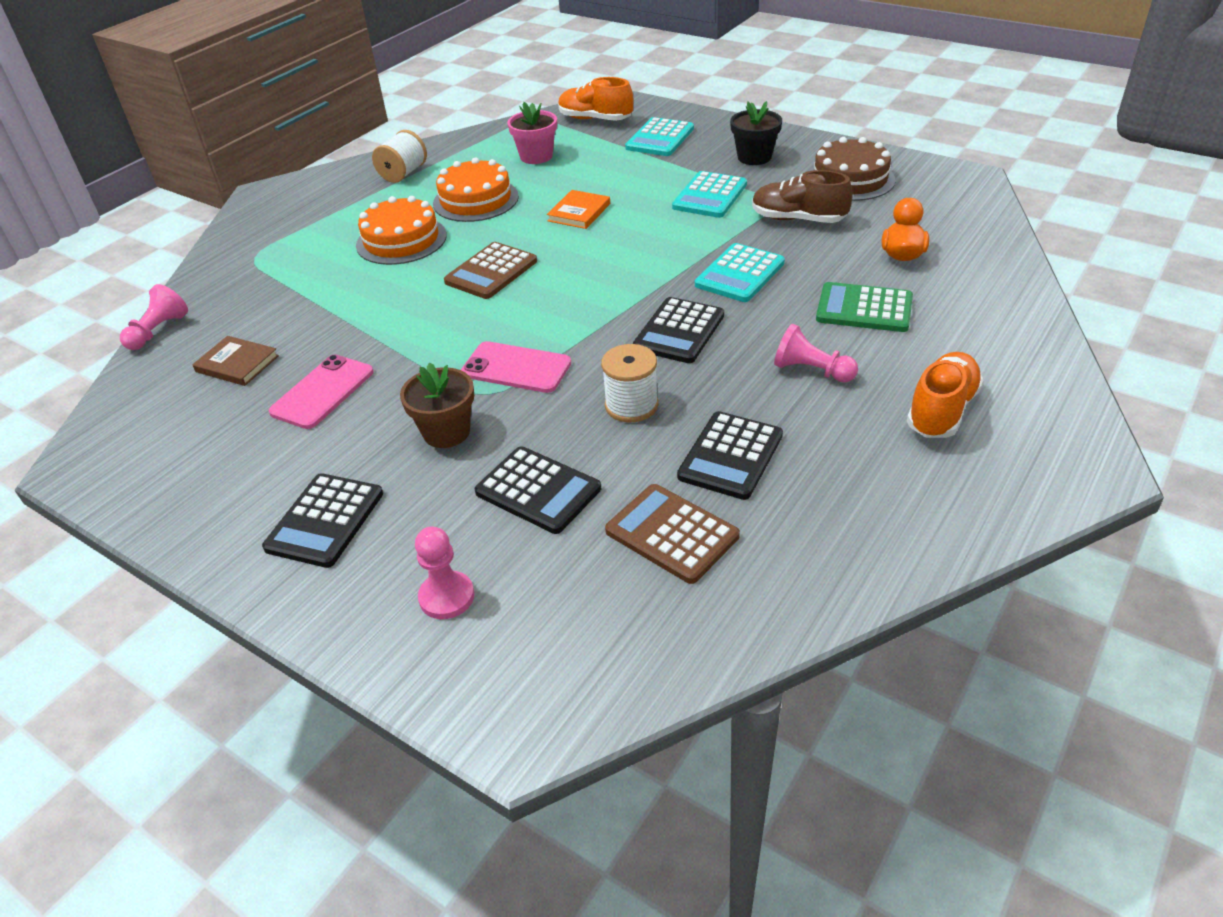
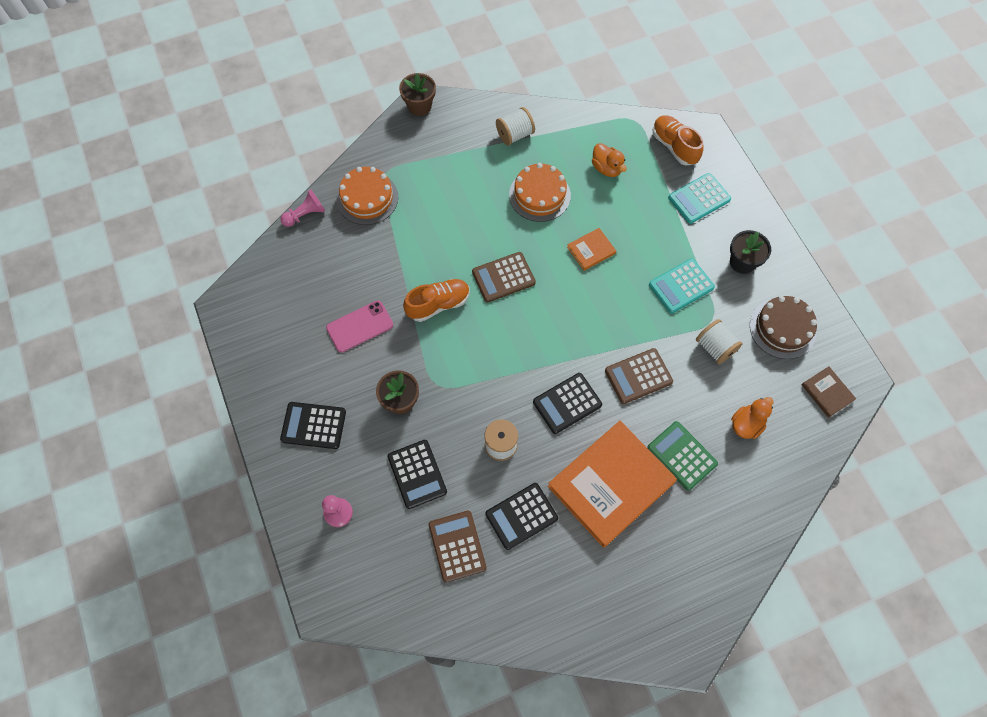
camera: 30 degrees right, 25 degrees up
brown book [192,336,279,386] -> brown book moved to [802,366,856,418]
black calculator [262,473,383,568] -> black calculator turned 45 degrees clockwise [280,402,346,449]
orange cake [356,196,447,265] -> orange cake moved to [336,167,398,225]
pink phone [461,341,571,393] -> none
pink flower pot [507,102,557,164] -> orange duck [592,143,627,177]
turquoise calculator [695,243,785,302] -> brown calculator [605,348,673,404]
brown shoe [752,170,853,223] -> white spool [696,319,743,364]
pink pawn [774,324,858,382] -> orange book [548,421,677,548]
orange shoe [907,352,984,438] -> orange shoe moved to [403,279,470,322]
none -> brown flower pot [399,73,436,116]

